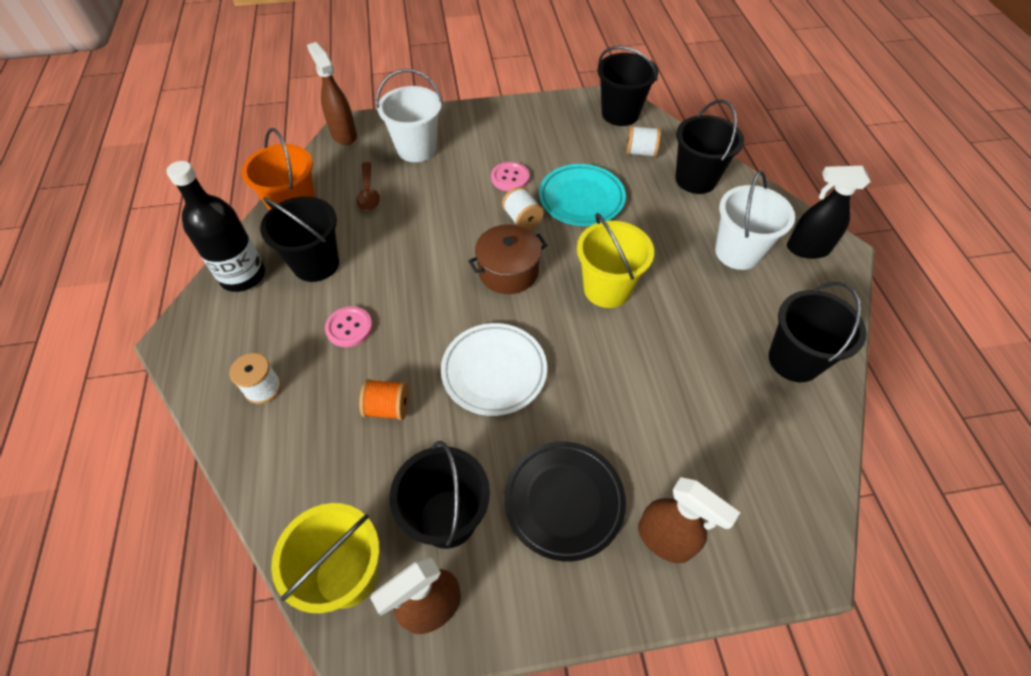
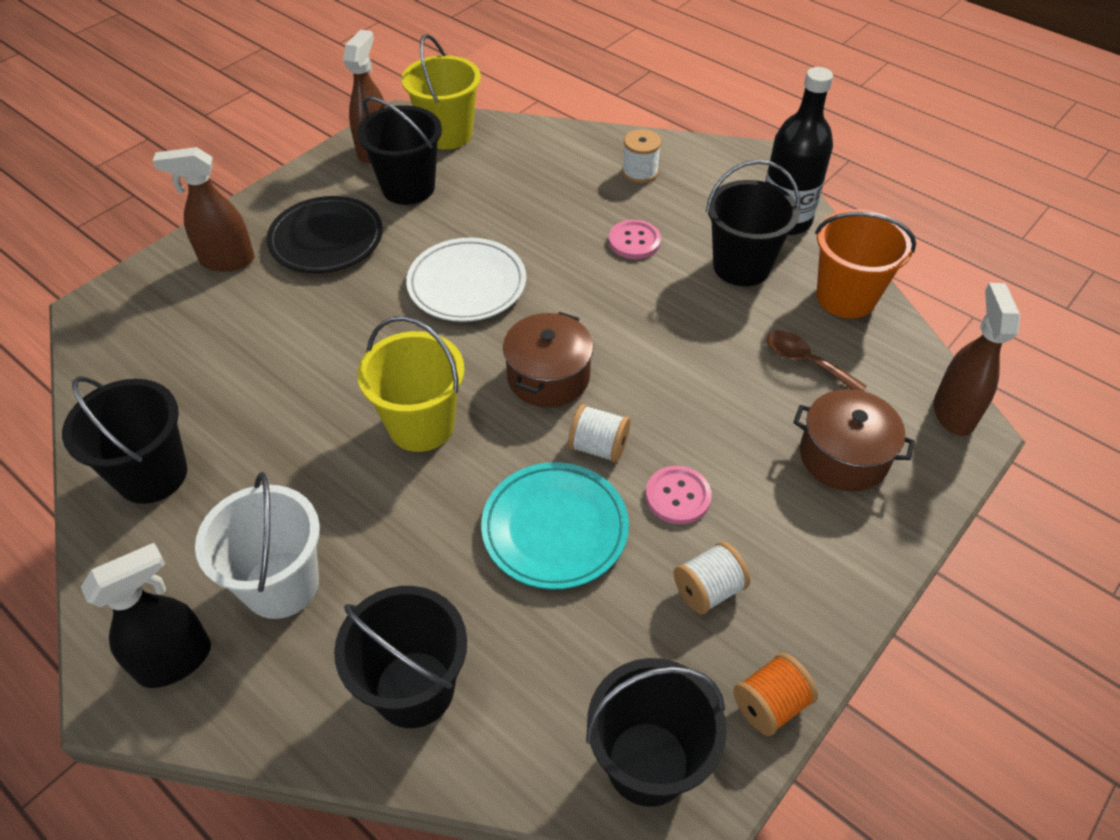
camera: 140 degrees right, 5 degrees down
brown spray bottle [307,42,357,145] -> brown spray bottle turned 105 degrees counterclockwise [934,283,1020,436]
orange spool [359,379,409,420] -> orange spool moved to [733,653,818,736]
white bucket [376,69,443,162] -> brown pot [793,389,915,492]
white spool [626,125,661,157] -> white spool moved to [674,541,750,614]

